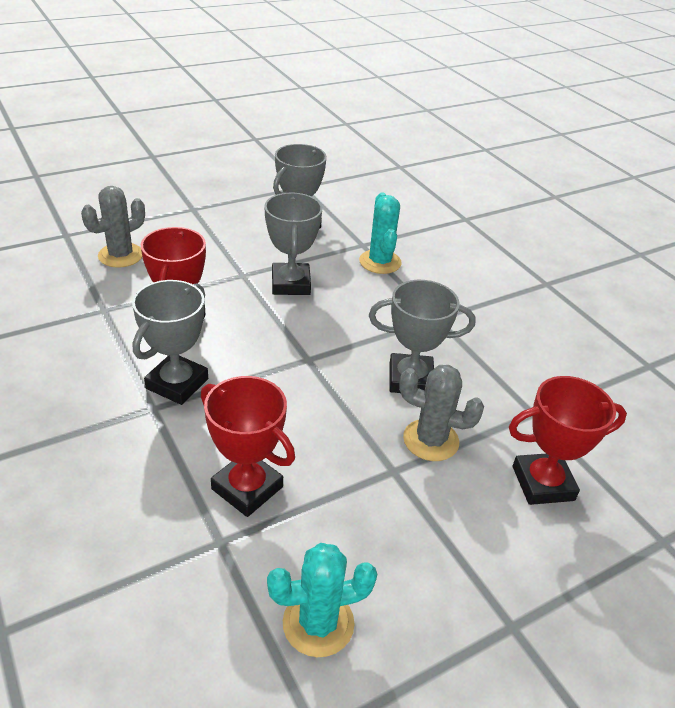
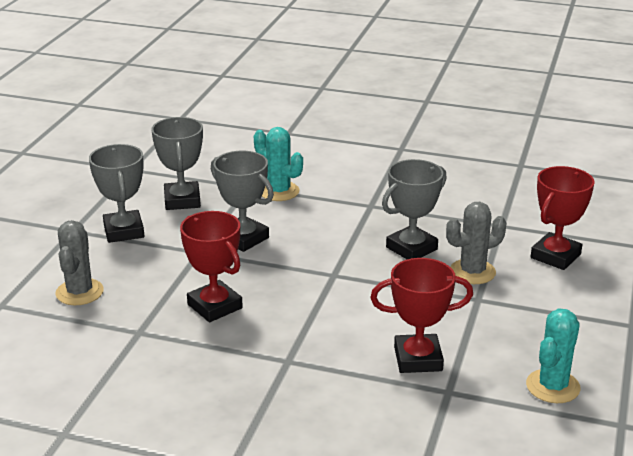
camera: 40 degrees left, 10 degrees down
grey trophy [132,280,208,405] -> grey trophy moved to [89,144,144,243]

